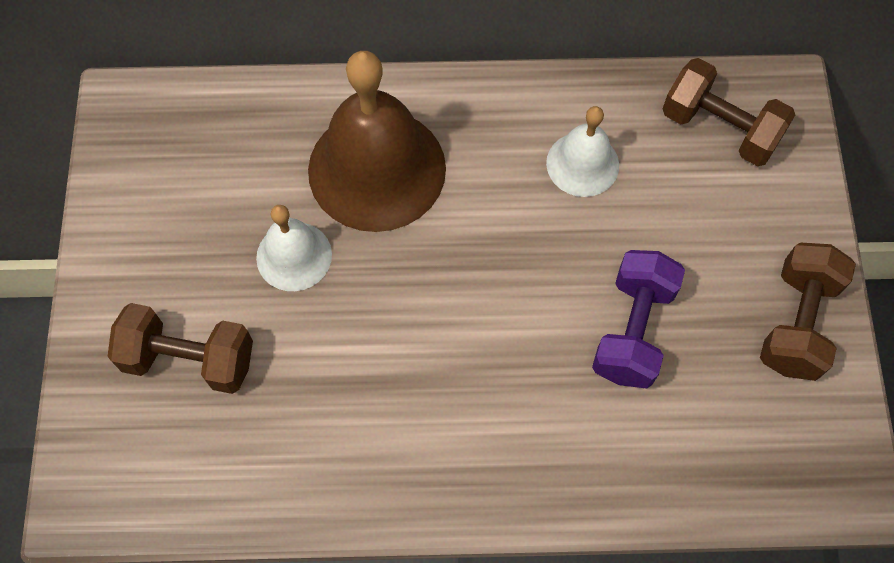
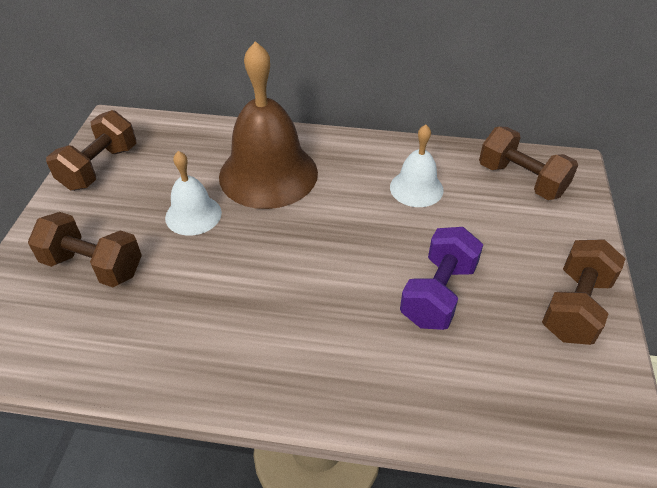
camera: 10 degrees right, 20 degrees down
none -> brown dumbbell [46,110,136,191]

